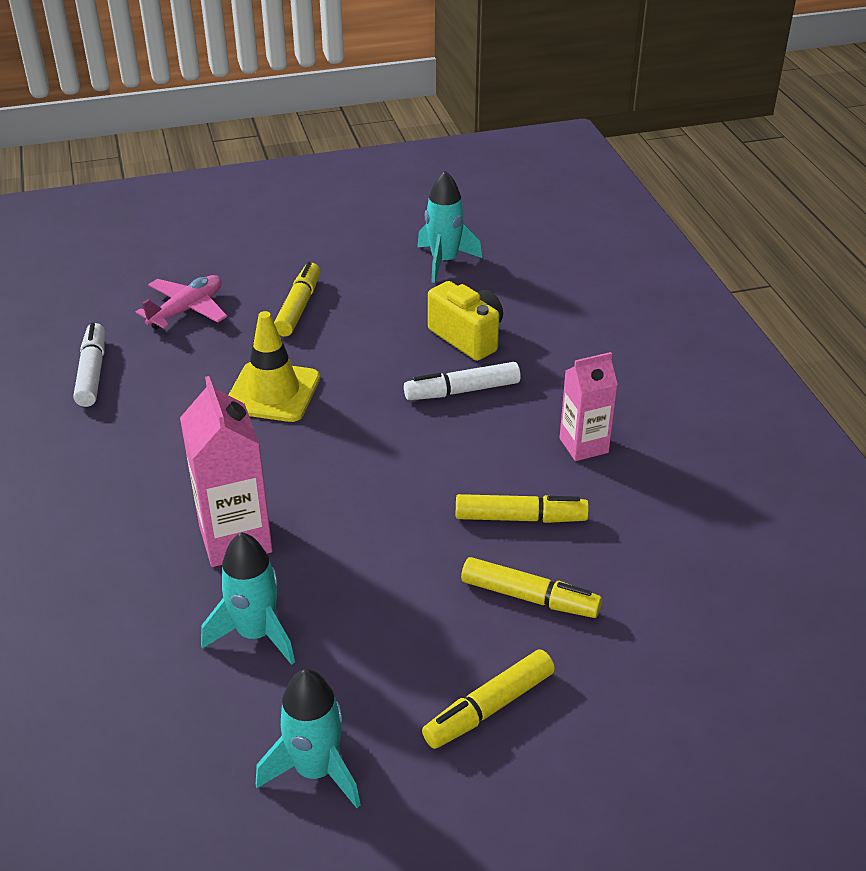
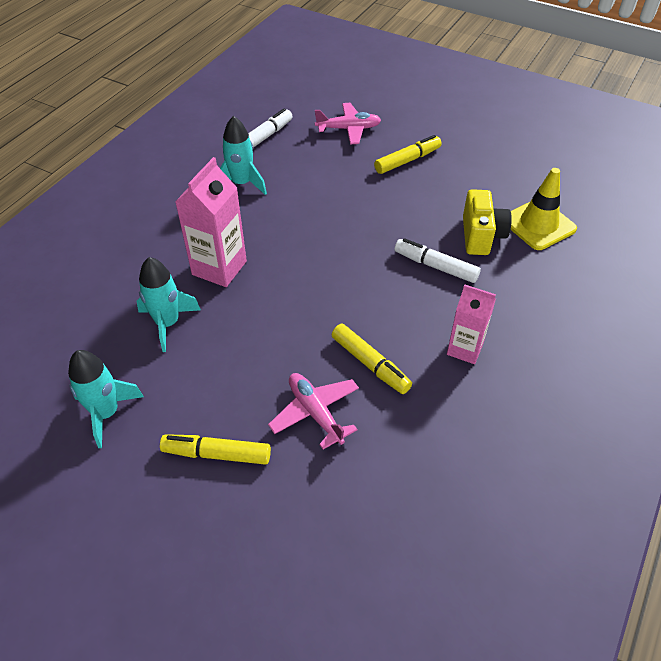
camera: 45 degrees right, 10 degrees up
yellow traffic cone [229,311,320,422] -> yellow traffic cone moved to [511,168,577,250]
turquoise rocket [417,171,482,283] -> turquoise rocket moved to [220,116,267,195]
yellow marker [461,557,602,618] -> pink plane [268,373,359,449]

